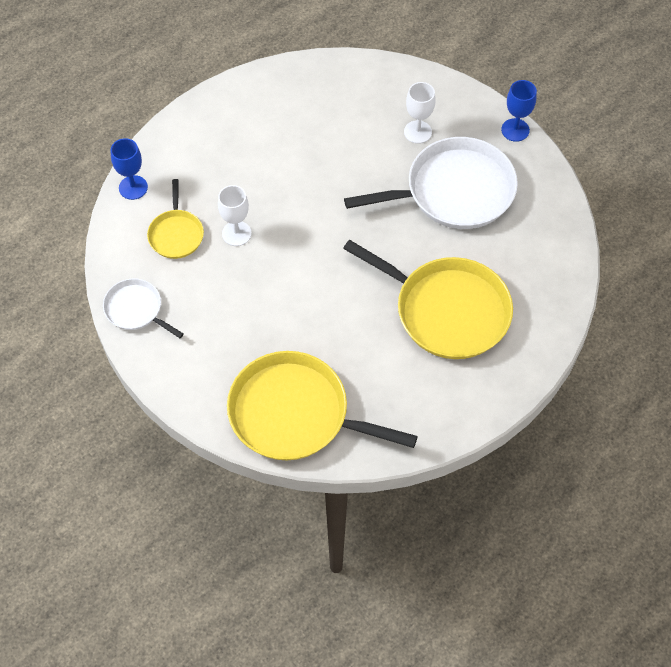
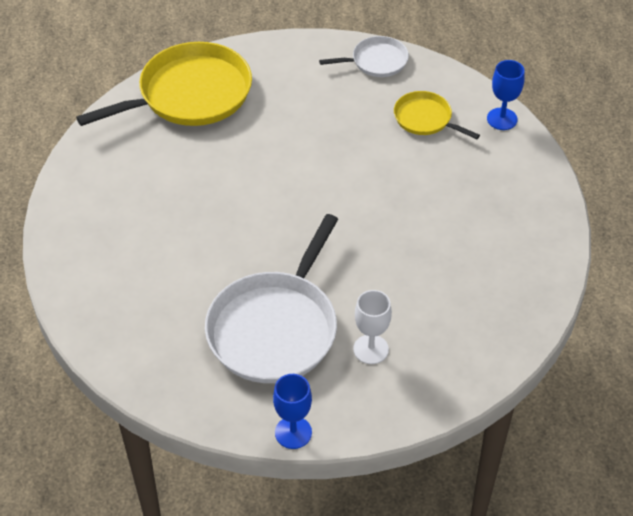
camera: 130 degrees right, 10 degrees down
white goblet [218,185,252,246] -> none
yellow pan [343,240,513,359] -> none

